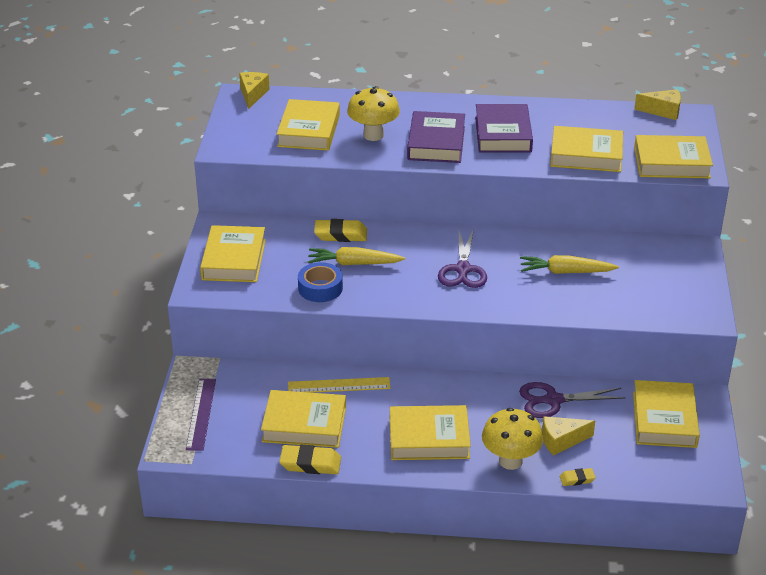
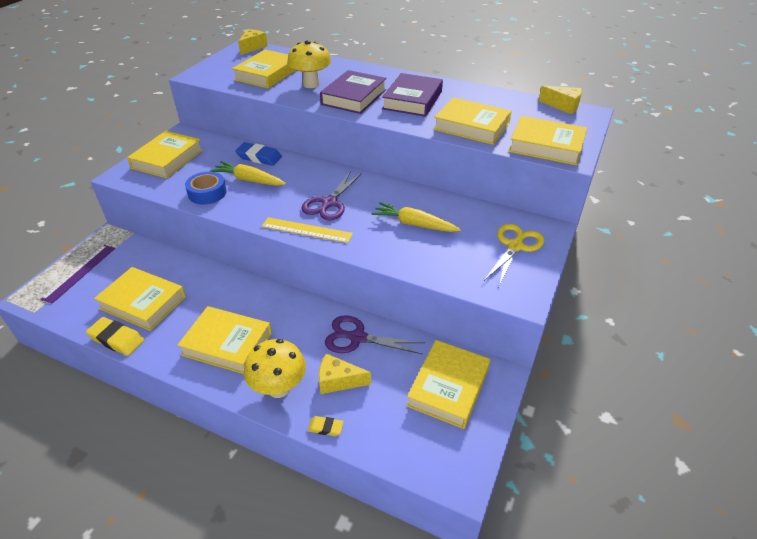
camera: 20 degrees right, 5 degrees up
yellow ruler [288,377,391,393] -> yellow ruler moved to [262,217,353,243]
yellow eraser [314,219,367,242] -> blue eraser [235,142,282,166]
none -> yellow scissors [483,224,544,286]

